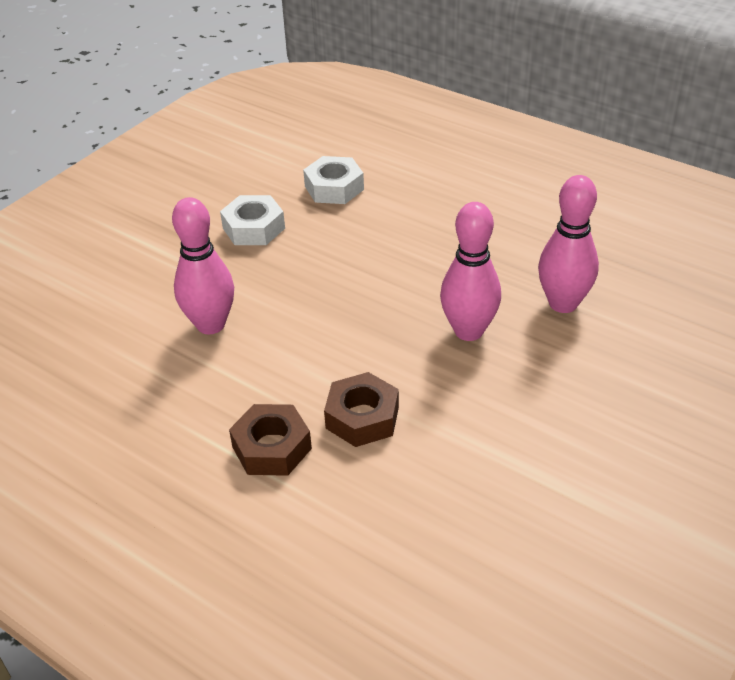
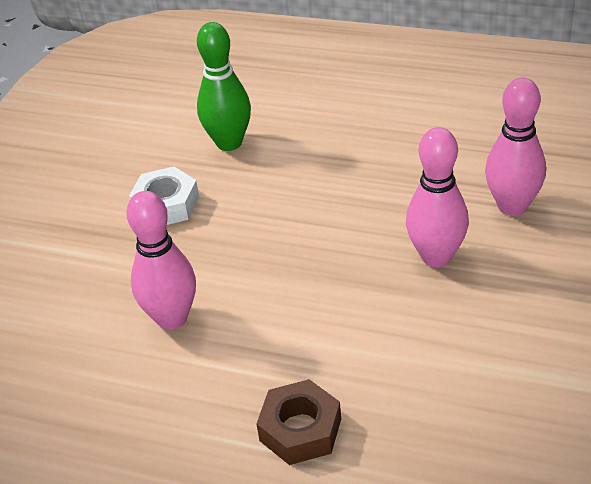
camera: 15 degrees left, 0 degrees up
white nut [303,156,364,204] -> green bowling pin [197,22,251,151]
brown nut [324,372,399,447] -> none

